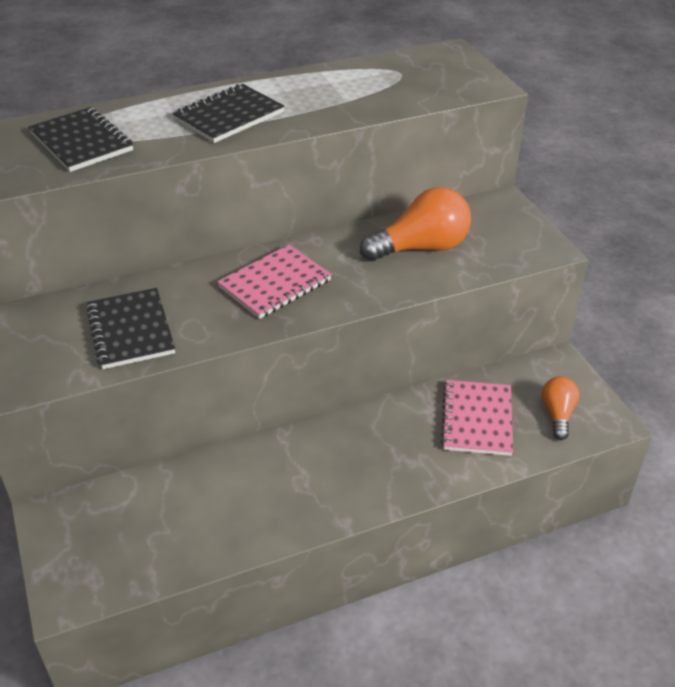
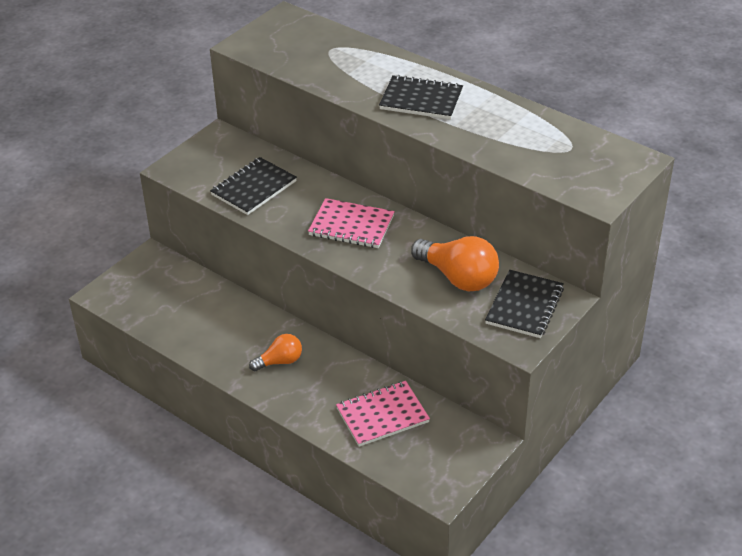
camera: 60 degrees right, 0 degrees up
black notebook [29,107,133,172] -> black notebook moved to [485,270,564,338]
orange light bulb [542,376,579,440] -> orange light bulb moved to [249,334,302,371]

